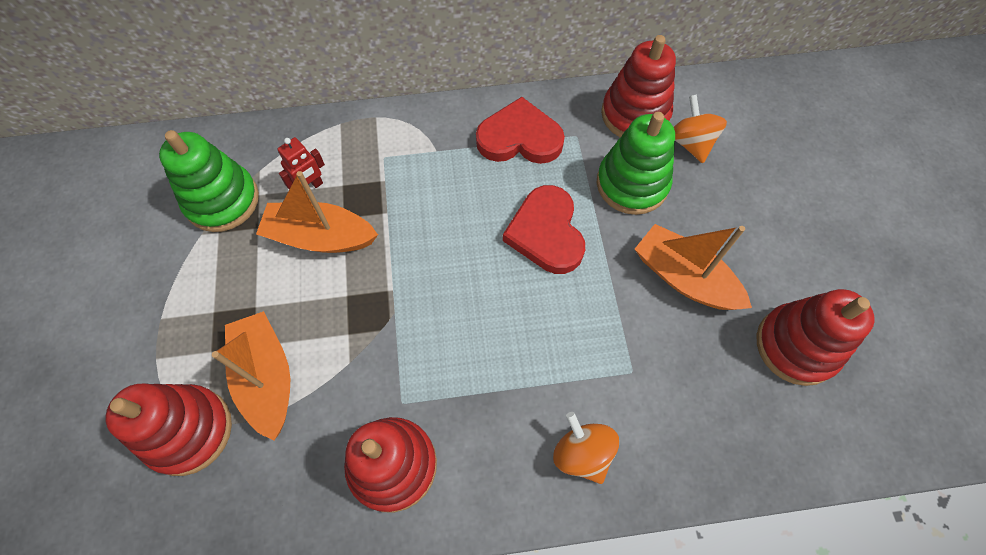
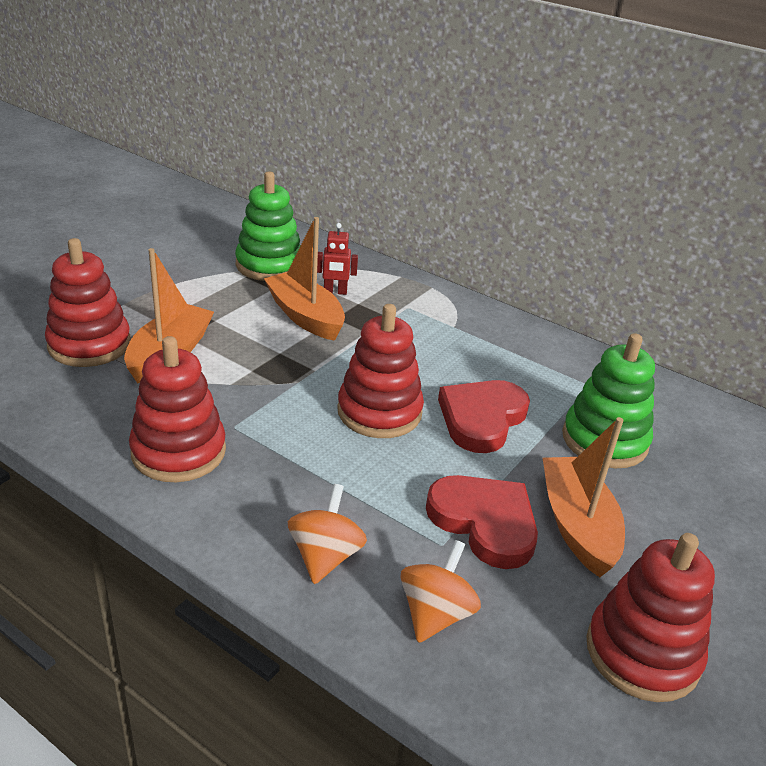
camera: 40 degrees right, 30 degrees down
red heart [476,97,565,164] -> red heart moved to [426,475,538,569]
red stacking toy [601,35,676,137] -> red stacking toy moved to [337,304,424,438]
orange spinning top [674,94,727,163] -> orange spinning top moved to [401,540,481,643]

